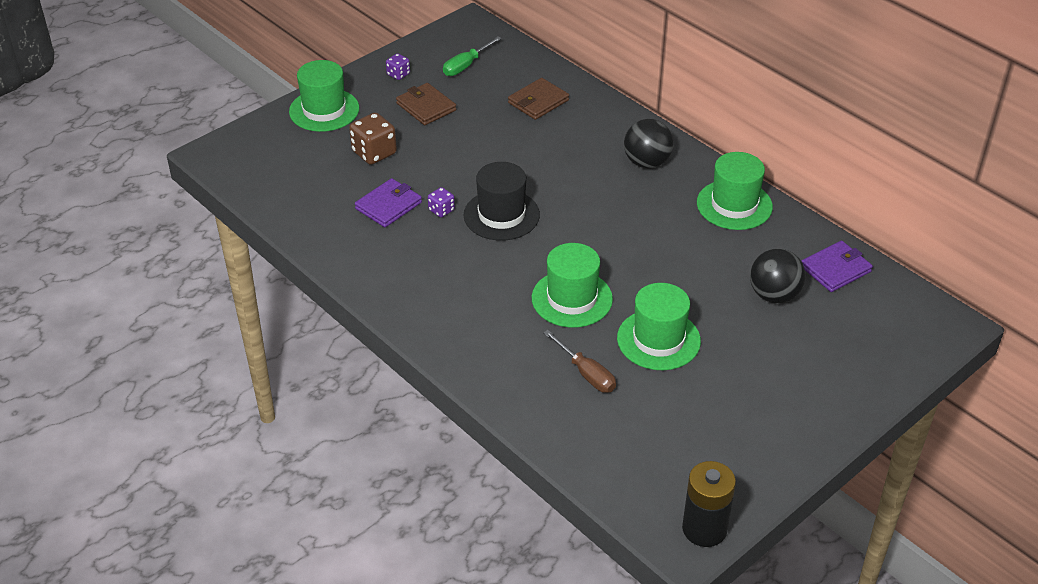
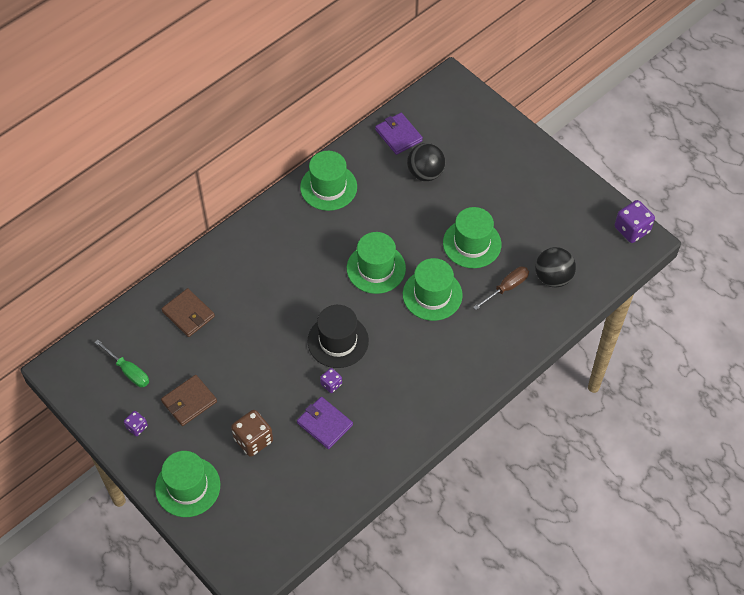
camera: 90 degrees left, 15 degrees up
black ball [624,119,673,168] -> black ball moved to [535,247,576,287]
black battery [682,461,736,547] -> purple dice [615,200,655,243]
none -> green hat [347,232,406,294]

